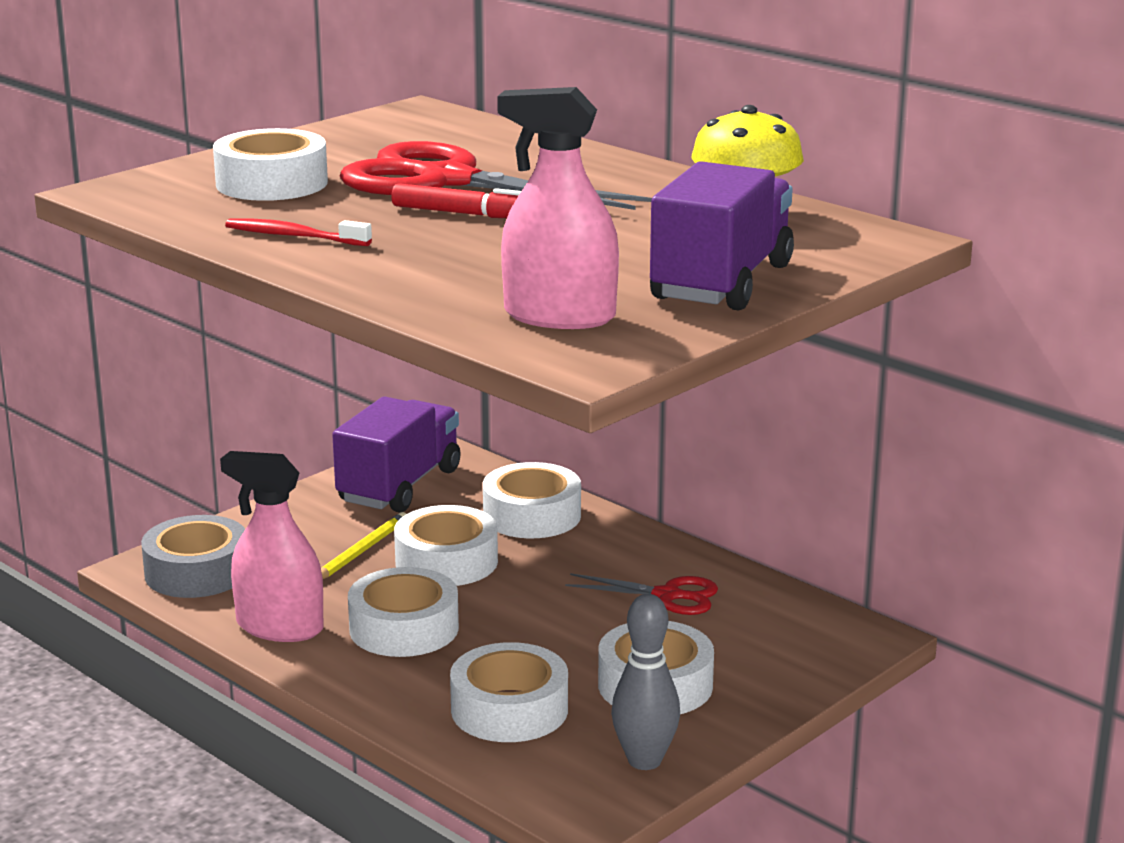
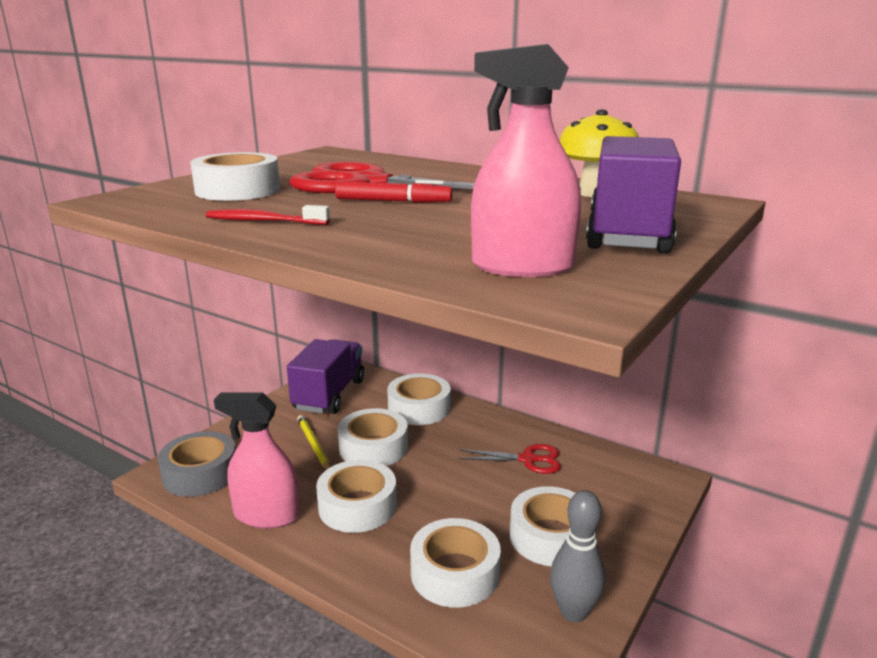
camera: 10 degrees left, 0 degrees up
yellow pencil [321,512,406,579] -> yellow pencil turned 45 degrees counterclockwise [297,415,331,470]

